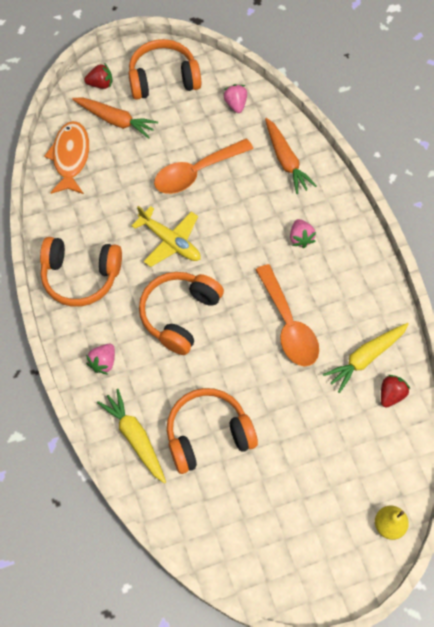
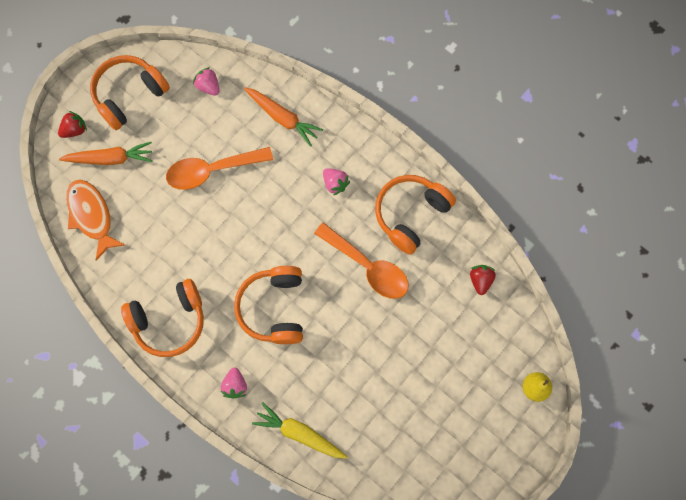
camera: 30 degrees left, 10 degrees up
yellow plane [132,206,201,267] -> none
orange spoon [154,138,253,194] -> orange spoon turned 45 degrees clockwise [166,147,273,190]
orange headphones [167,388,258,474] -> orange headphones moved to [375,175,456,255]
yellow carrot [323,323,409,393] -> none

